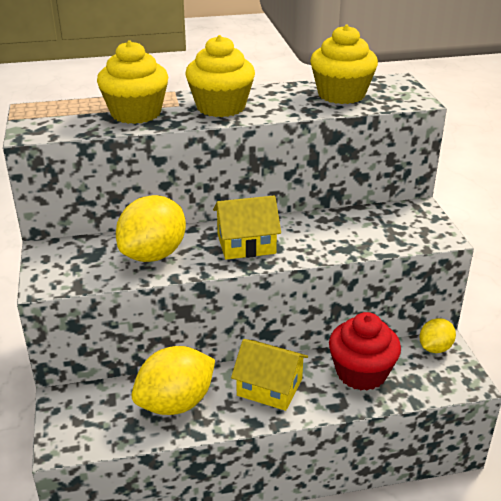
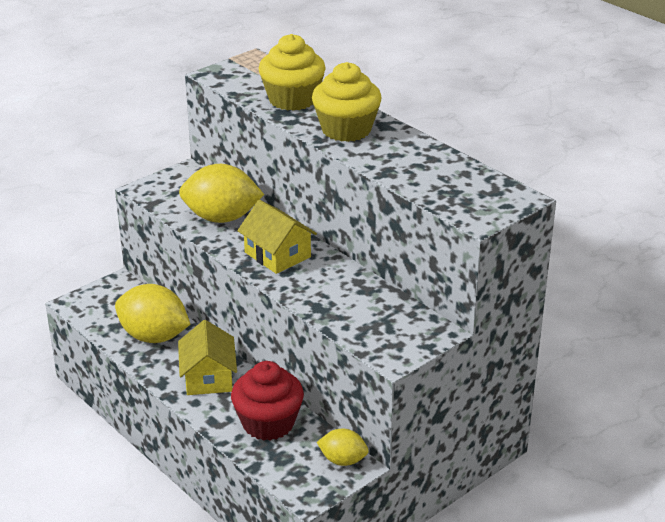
camera: 60 degrees right, 0 degrees up
yellow cupcake [310,25,378,104] -> none

